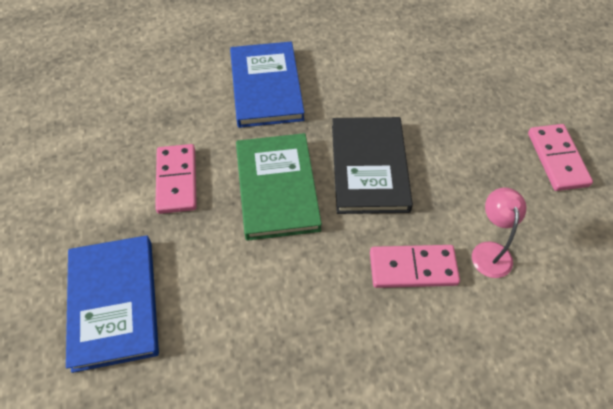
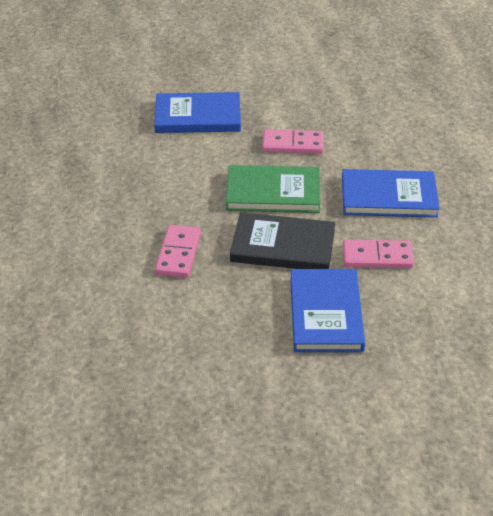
camera: 100 degrees right, 15 degrees down
pink lamp [472,187,526,278] -> none
pink domino [528,124,593,191] -> pink domino moved to [343,239,414,268]
none -> blue book [290,269,365,352]

